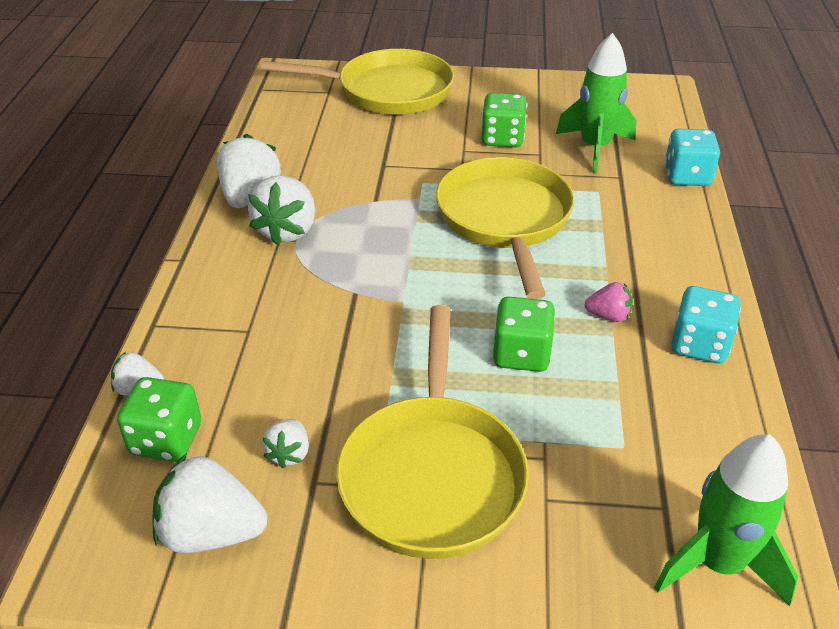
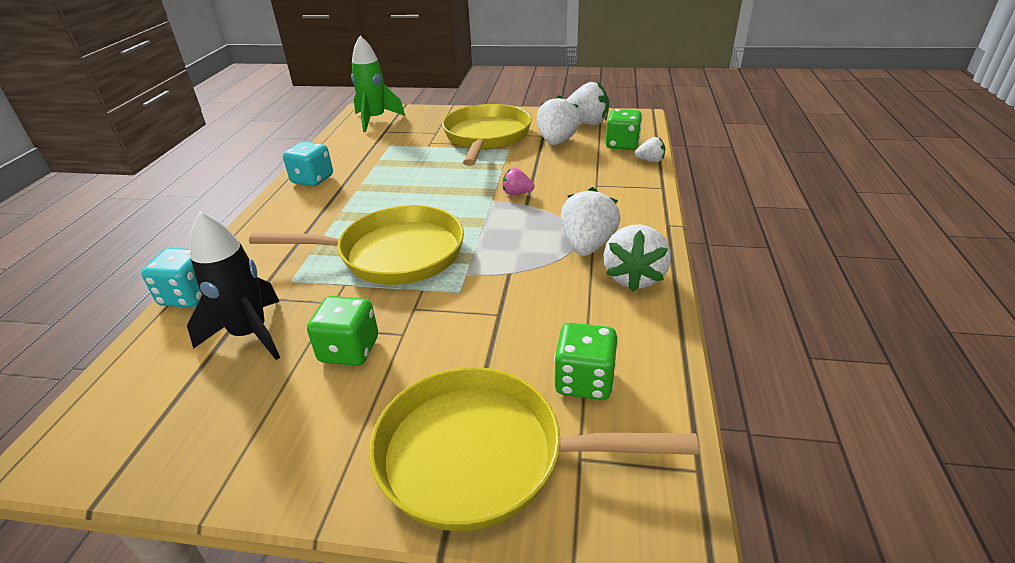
camera: 175 degrees left, 5 degrees down
white strawberry [262,419,309,468] -> white strawberry [536,95,581,145], size x1.87
yellow pan [436,157,574,299] -> yellow pan turned 90 degrees counterclockwise [249,205,464,285]
green dice [492,297,556,372] -> green dice moved to [554,323,618,400]
green rocket [556,33,636,173] -> black rocket [187,211,280,360]
pink strawberry [584,282,633,322] -> pink strawberry moved to [503,168,534,195]

